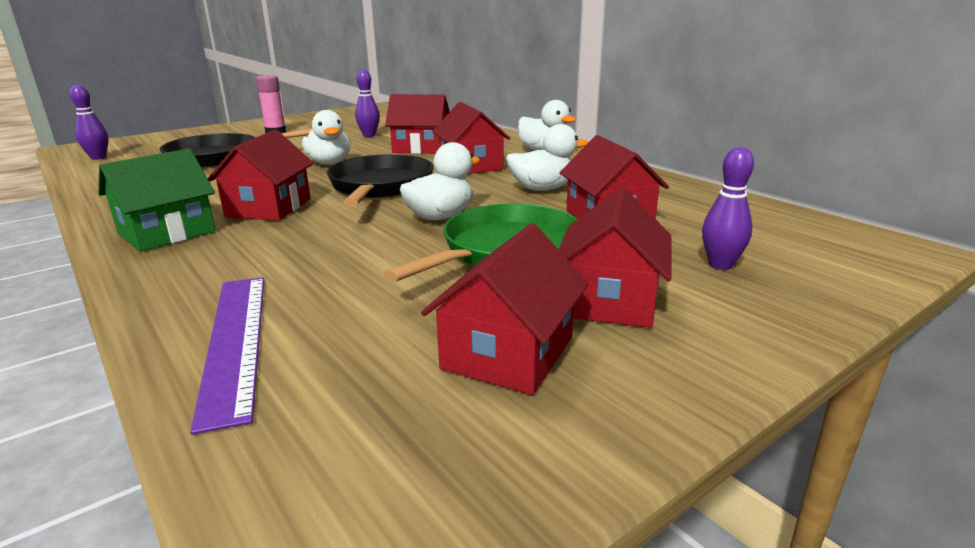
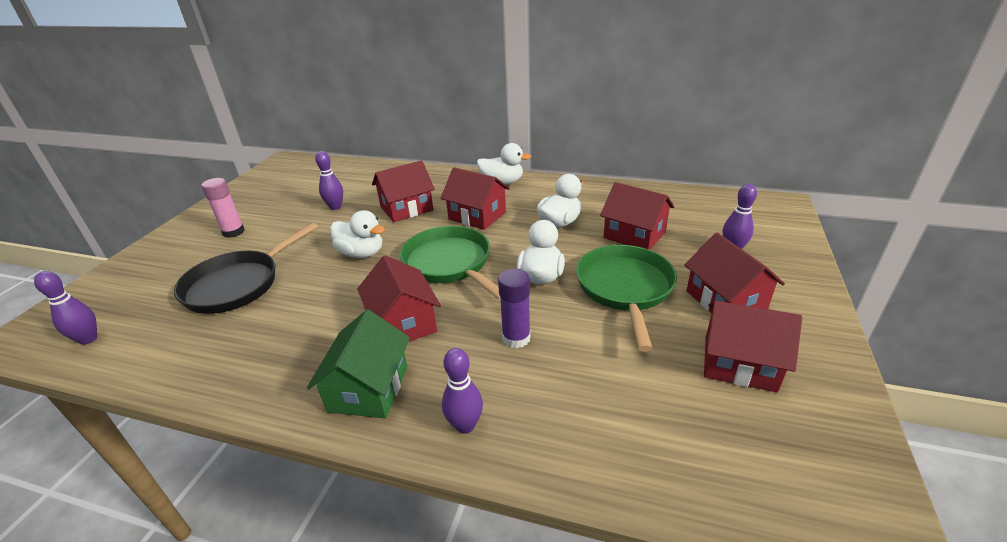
camera: 35 degrees left, 10 degrees up
purple ruler [190,277,264,435] -> none
black pan [327,154,434,207] -> green pan [400,226,501,301]
red house [421,223,589,395] -> red house turned 60 degrees counterclockwise [704,301,802,393]
none -> purple bowling pin [442,348,483,434]
none -> purple glue stick [498,269,531,348]

